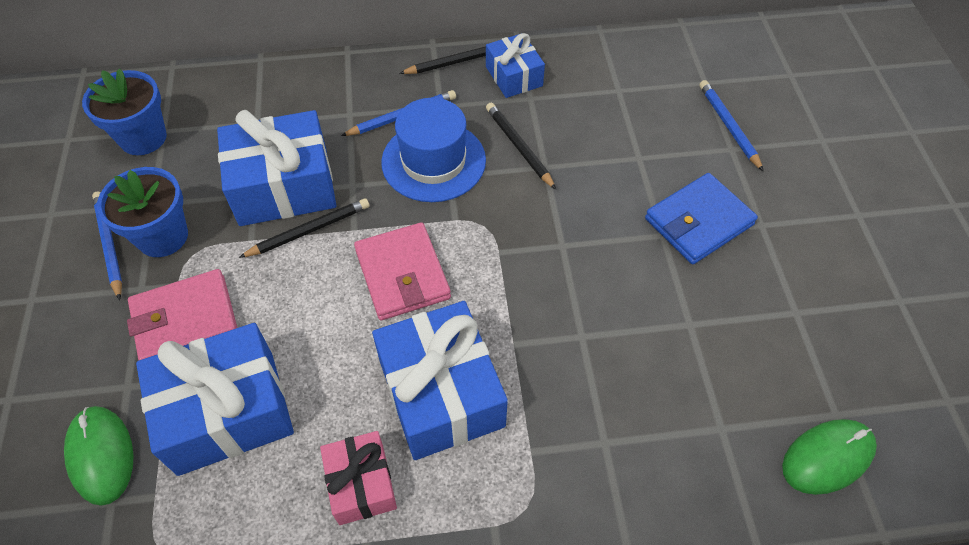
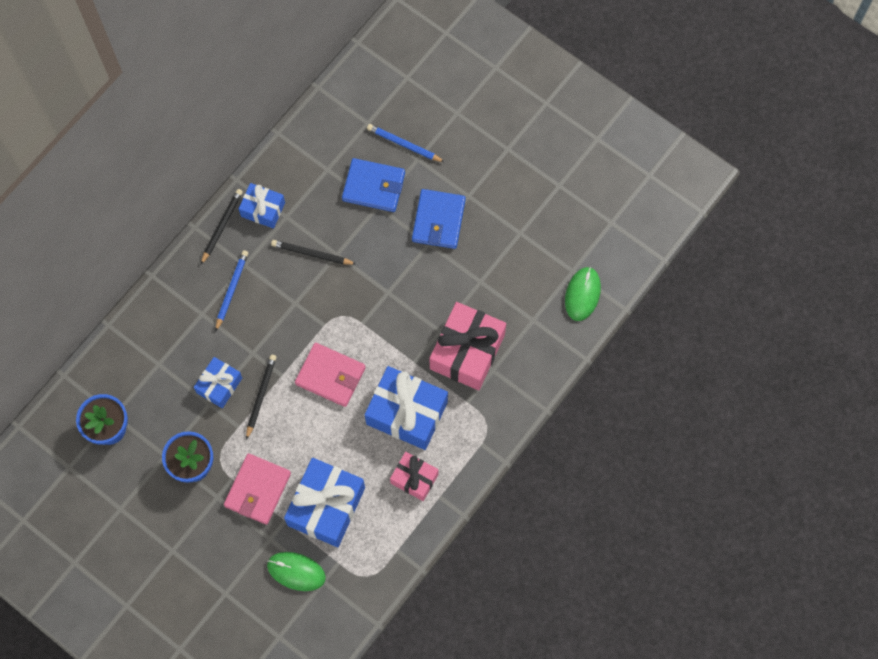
camera: 45 degrees left, 15 degrees up
blue pencil [92,192,122,300] -> none
blue gift [217,110,337,226] -> blue gift [194,357,242,408], size x0.57
blue hat [381,98,486,202] -> none
none -> blue wallet [342,158,405,212]
none -> pink gift [430,302,506,390]

